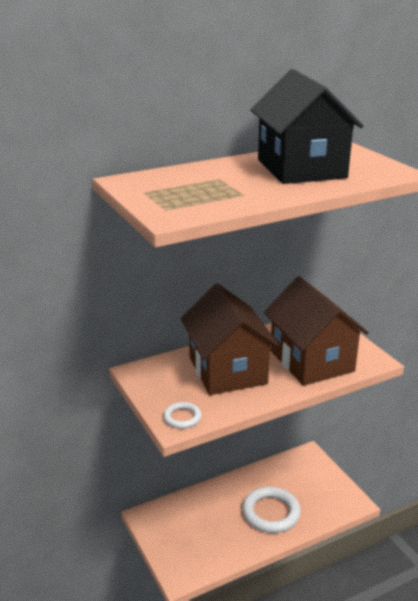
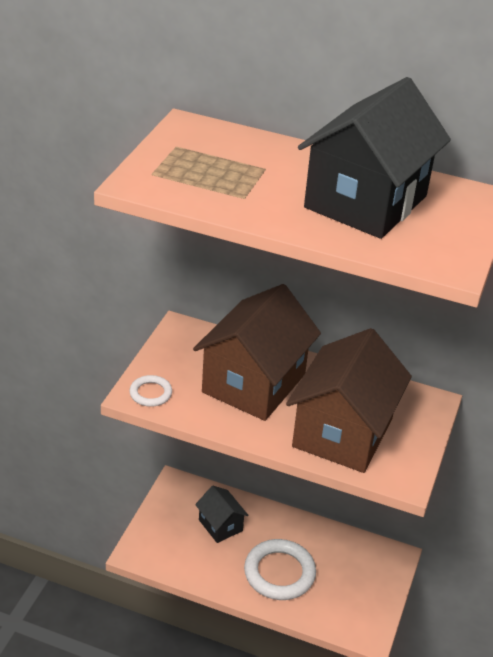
camera: 45 degrees right, 10 degrees up
none -> black house [195,486,249,543]

